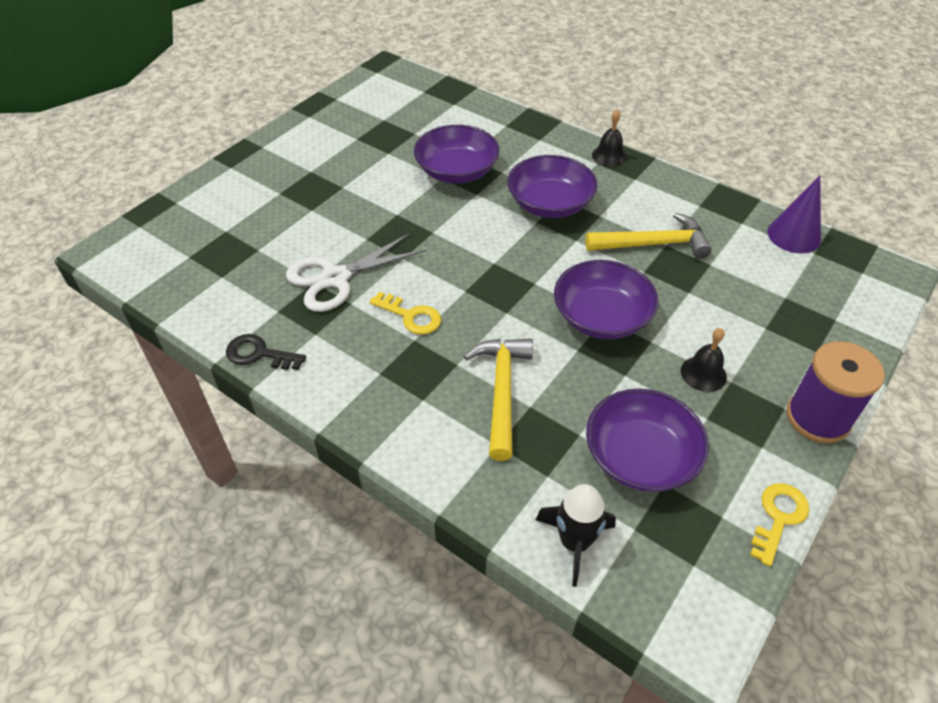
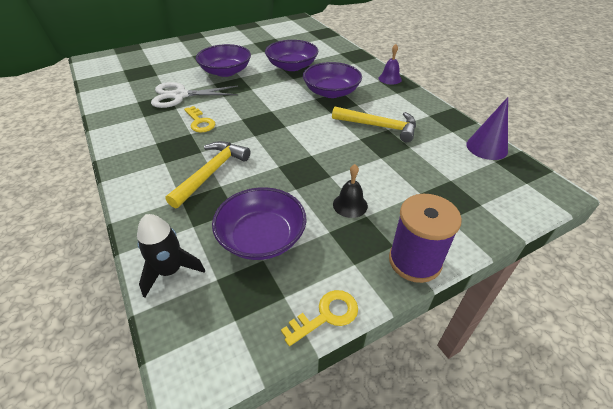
camera: 25 degrees right, 5 degrees down
black key [226,334,306,370] -> none
purple bowl [554,260,659,339] -> purple bowl moved to [196,44,251,77]
black bell [592,110,627,167] -> purple bell [379,44,402,85]

